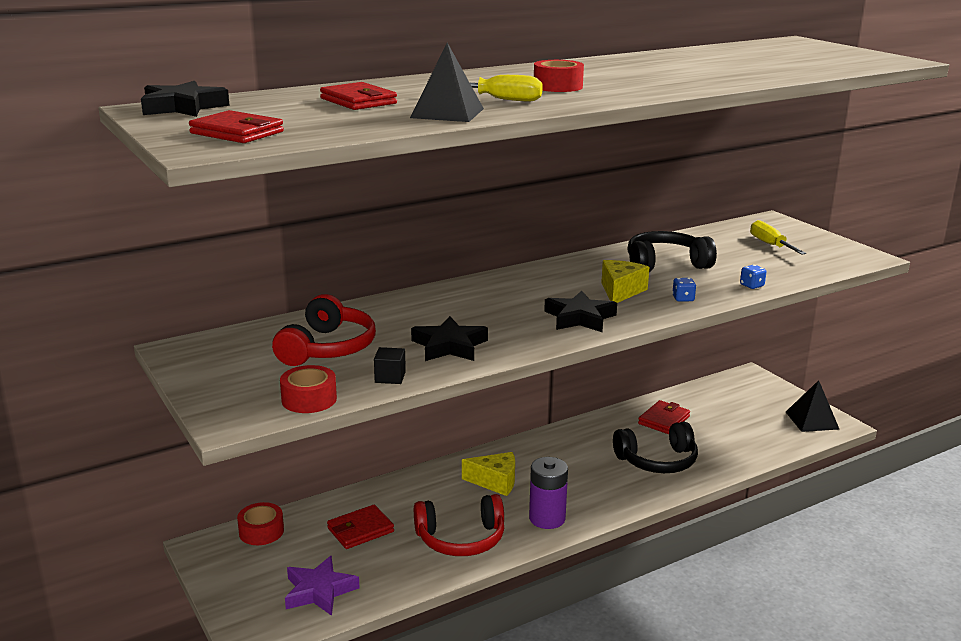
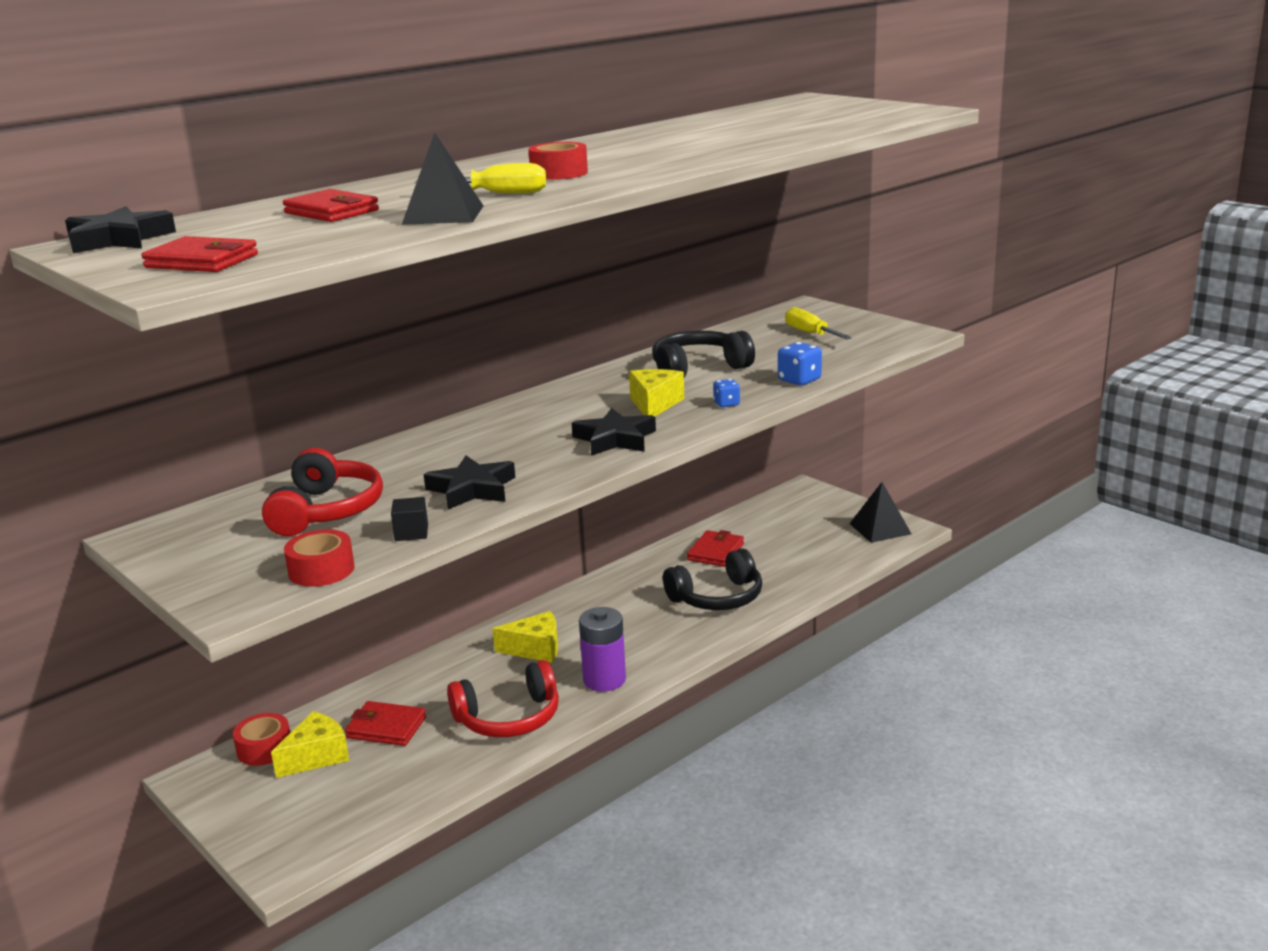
camera: 10 degrees left, 0 degrees up
purple star [285,556,360,616] -> none
red wallet [327,505,394,549] -> red wallet turned 60 degrees clockwise [345,701,426,746]
blue dice [740,265,766,289] -> blue dice [778,342,822,385], size x1.57
none -> yellow cheese [271,711,349,778]

